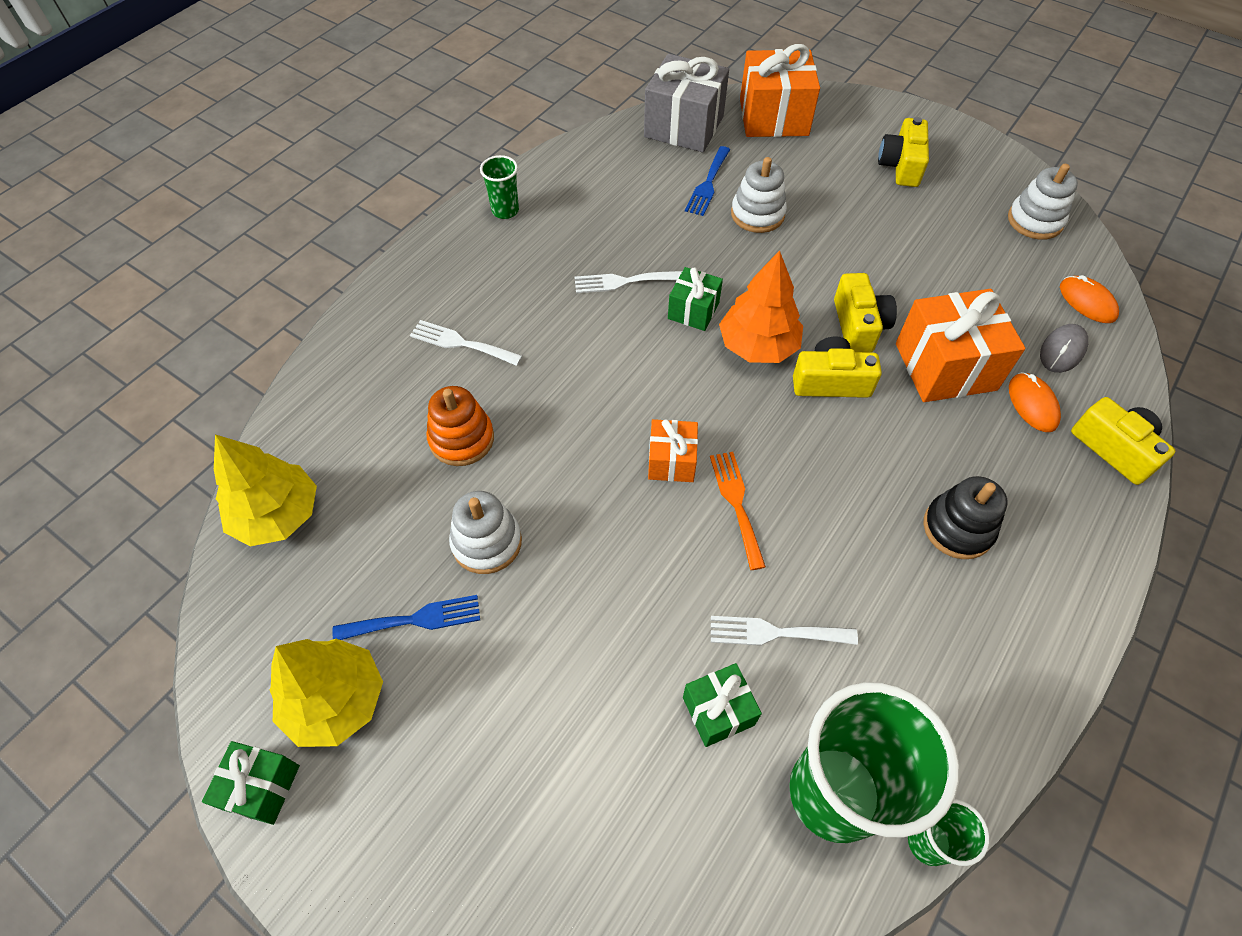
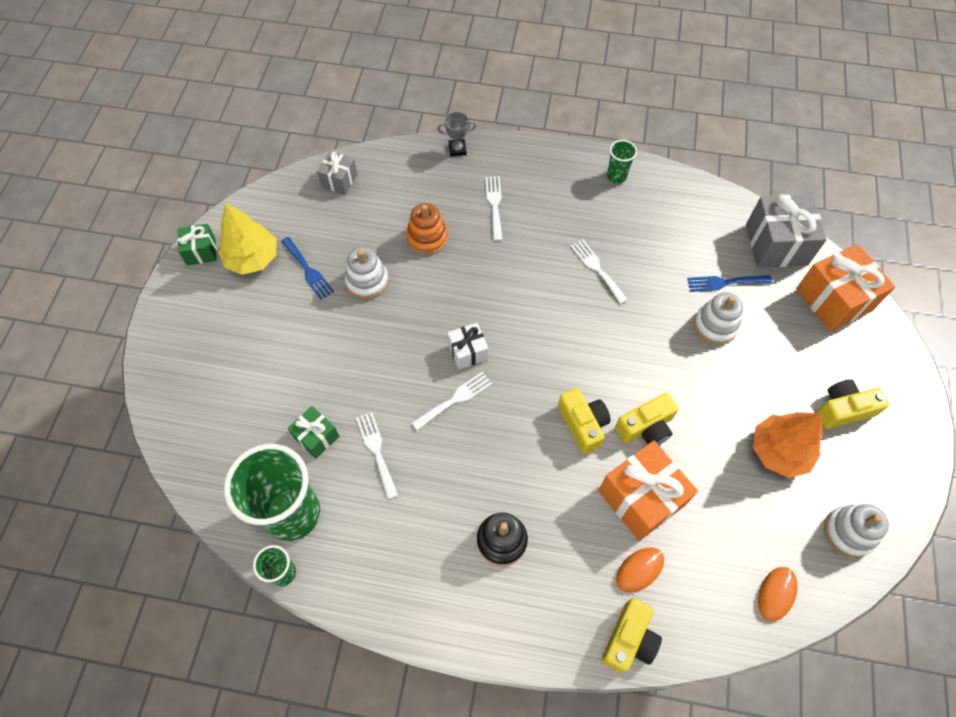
camera: 65 degrees right, 5 degrees up
yellow tree [214,434,317,546] -> grey gift [317,151,357,194]
orange gift [648,419,698,482] -> white gift [447,323,488,370]
green gift [668,267,723,331] -> none
orange fork [710,452,766,570] -> white fork [412,372,492,431]
orange tree [719,251,803,363] -> orange tree moved to [753,412,823,478]
grey mouse [1040,324,1088,373] -> none
none -> grey trophy [437,112,476,156]

